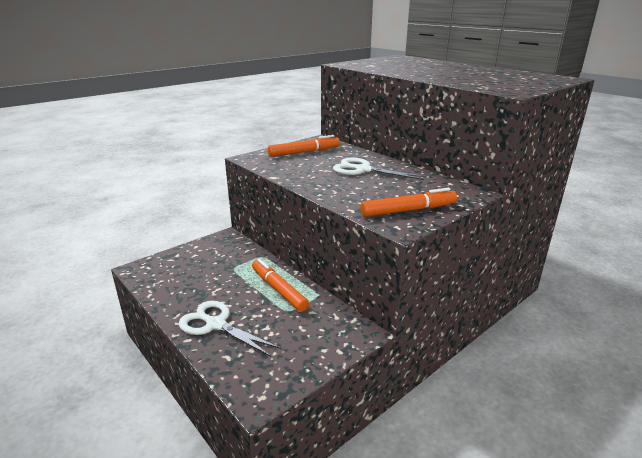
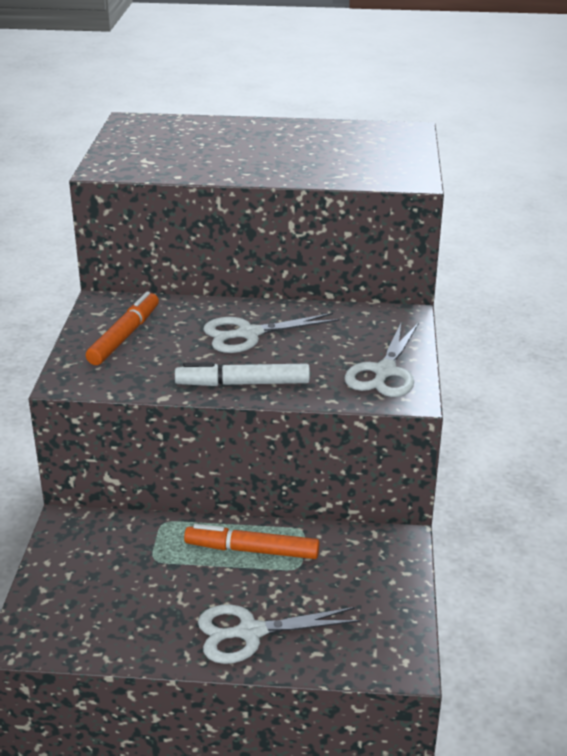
camera: 45 degrees left, 5 degrees up
orange marker [361,188,457,217] -> white scissors [344,323,418,397]
none -> white marker [175,362,310,386]

